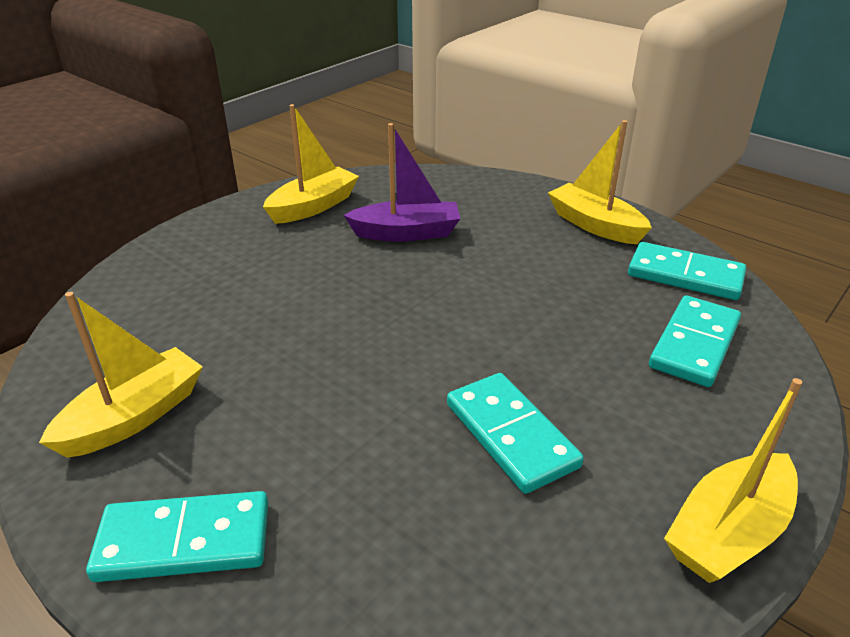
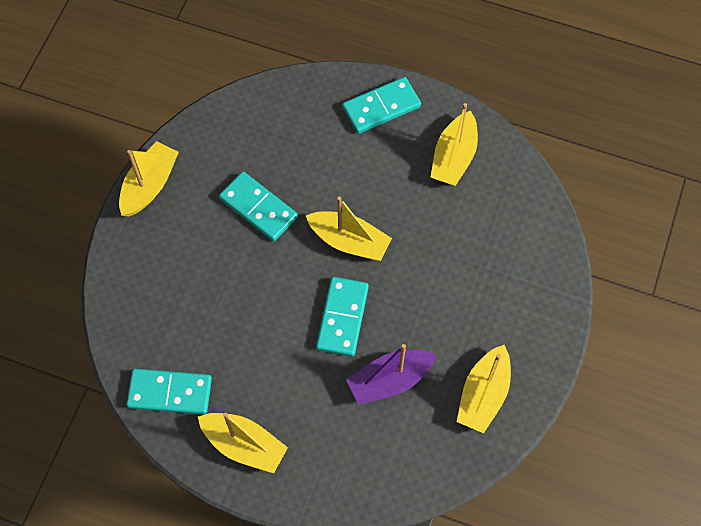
camera: 160 degrees right, 30 degrees up
turquoise domino [649,295,741,387] -> turquoise domino moved to [316,277,369,357]
none -> yellow boat [305,197,392,261]

